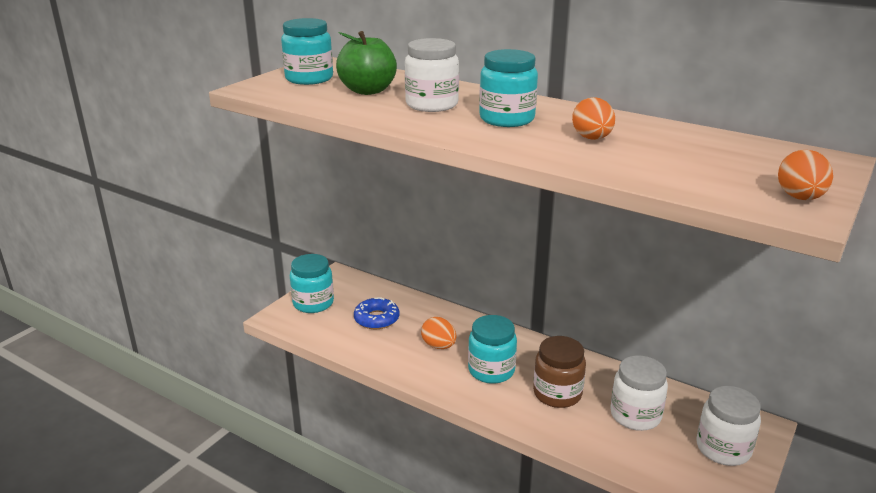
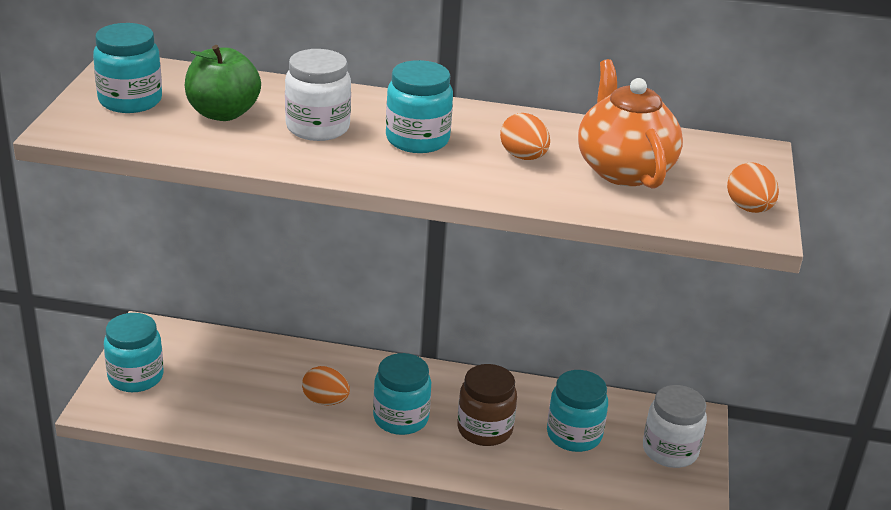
camera: 25 degrees left, 5 degrees up
blue donut [354,297,399,329] -> none
white jar [610,355,668,431] -> turquoise jar [547,370,608,452]
none -> orange teapot [578,59,683,189]

